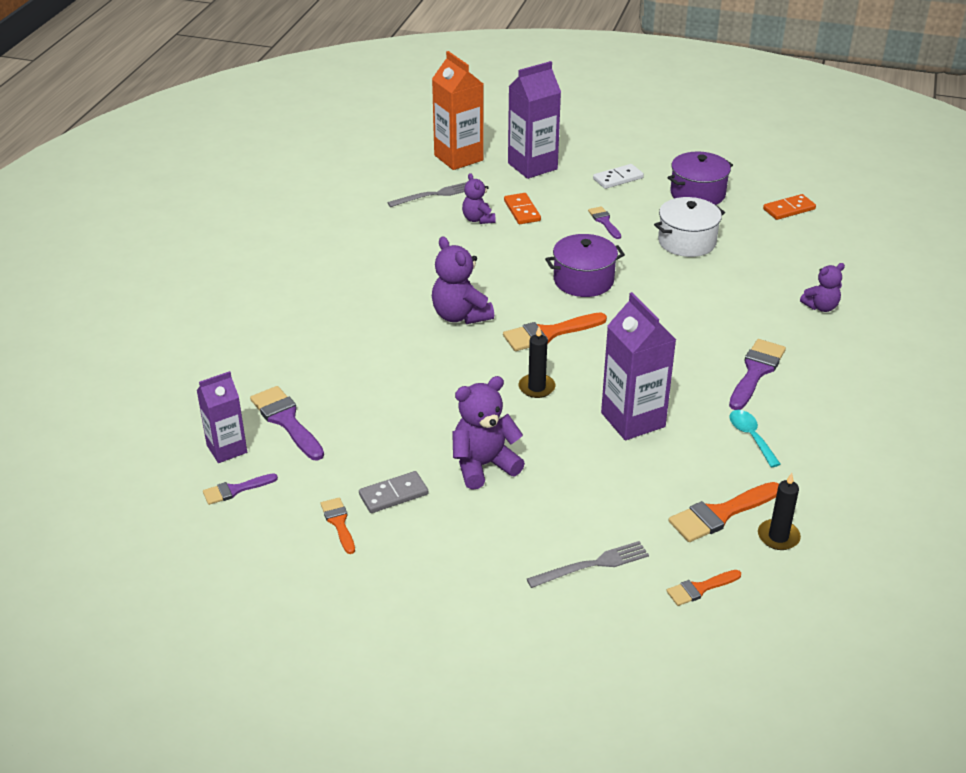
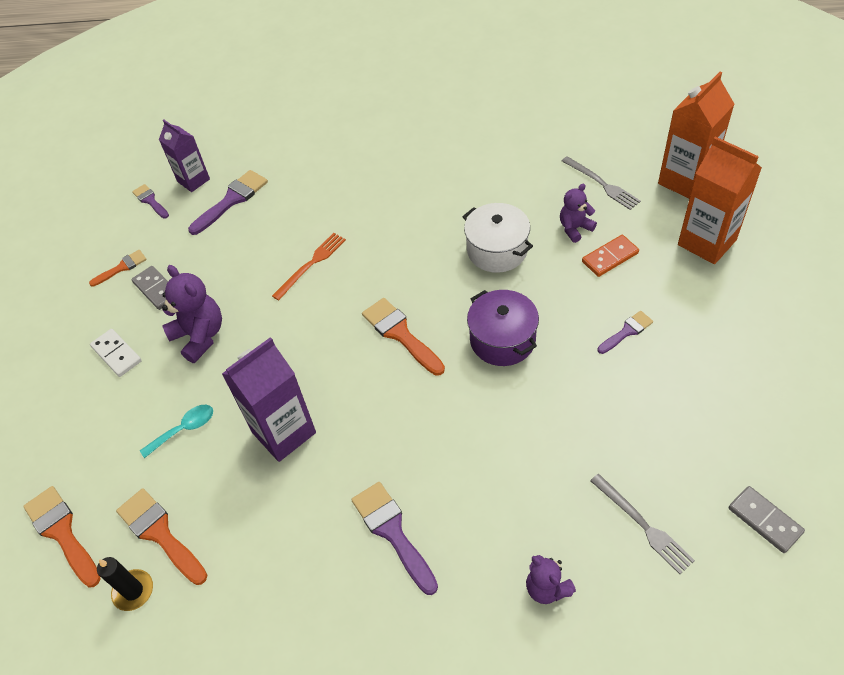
camera: 80 degrees right, 15 degrees up
purple teddy bear [432,236,494,324] -> none
purple carton [508,61,561,179] -> orange carton [678,136,762,264]
black candle [519,327,555,398] -> none
grey fork [527,541,649,588] -> grey fork moved to [590,474,695,574]
white domino [593,164,644,189] -> white domino moved to [90,329,142,377]
white pot [654,197,725,257] -> white pot moved to [462,203,533,273]
orange brush [667,570,741,606] -> orange brush [23,486,101,587], size x1.68
purple pot [668,152,733,205] -> none
purple brush [729,339,786,410] -> purple brush turned 135 degrees counterclockwise [351,482,438,595]
turquoise spoon [729,410,781,467] -> turquoise spoon moved to [140,405,213,458]
orange domino [763,194,816,220] -> grey domino [728,486,805,553]
none -> orange fork [272,233,346,300]

